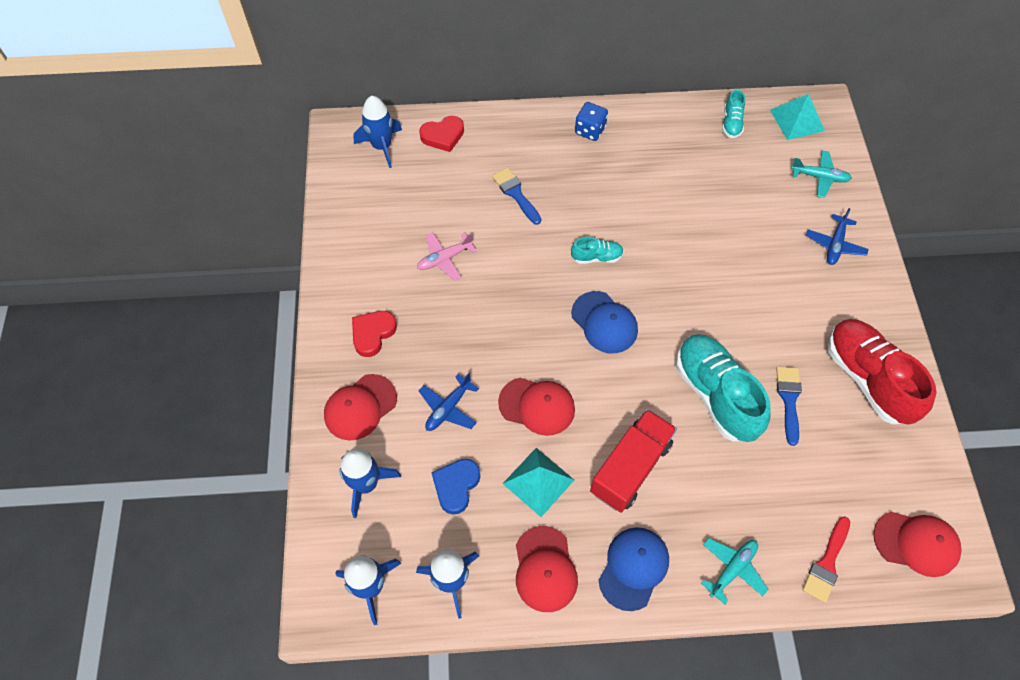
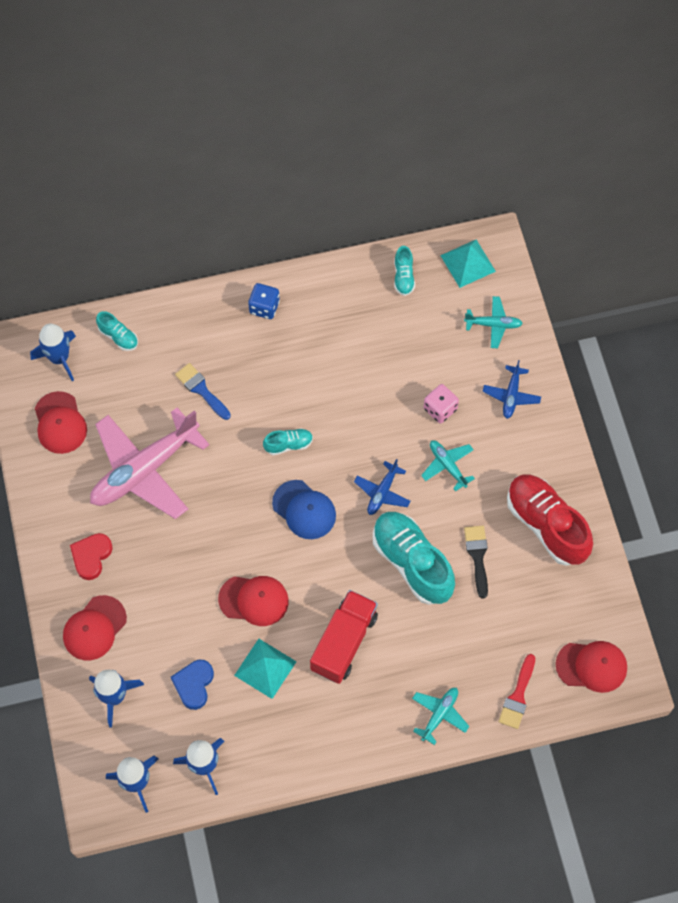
camera: 10 degrees left, 5 degrees up
pink plane [417,232,477,281] -> pink plane [90,408,210,519], size x2.21
red heart [419,116,464,152] -> turquoise shoe [96,311,138,351]
blue plane [419,373,479,431] -> blue plane moved to [354,459,411,515]
red cap [516,526,578,612] -> red cap moved to [35,391,87,454]
blue cap [598,527,669,611] -> none
blue brush [776,366,802,446] -> black brush [464,526,488,599]
none -> turquoise plane [421,440,475,492]
none -> pink dice [424,384,459,423]

